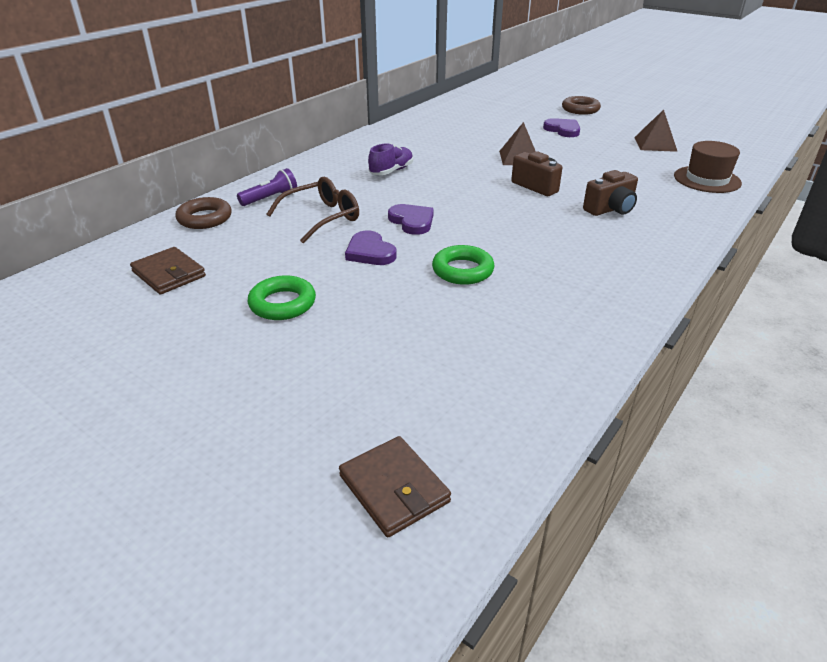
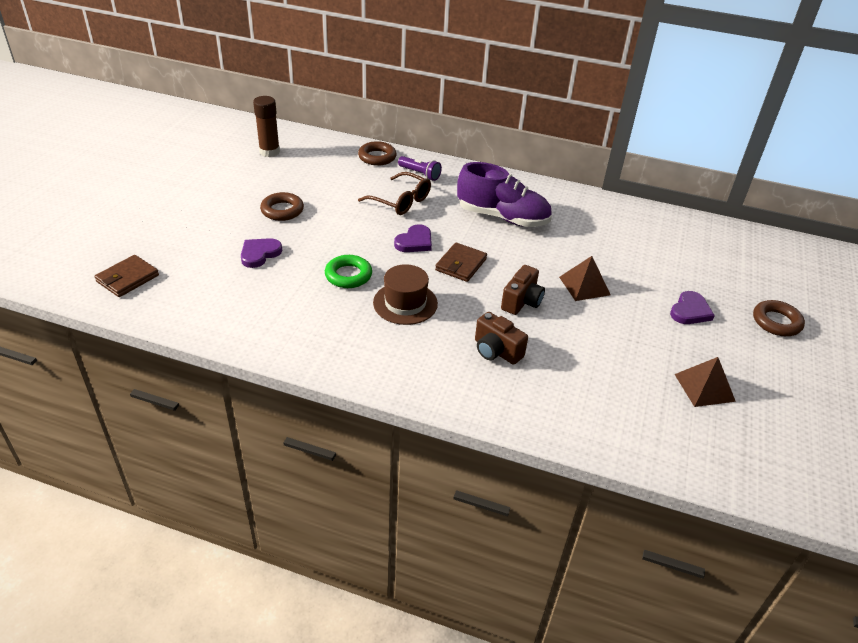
camera: 70 degrees right, 5 degrees up
brown wallet [130,247,206,295] -> brown wallet moved to [435,242,487,282]
green ring [248,275,316,320] -> brown ring [260,192,304,221]
purple heart [345,231,397,265] -> purple heart moved to [241,238,282,268]
purple shoe [368,143,413,175] -> purple shoe [457,162,552,227], size x1.88
brown hat [674,141,742,193] -> brown hat moved to [373,264,438,325]
none -> brown glue stick [253,96,280,157]

